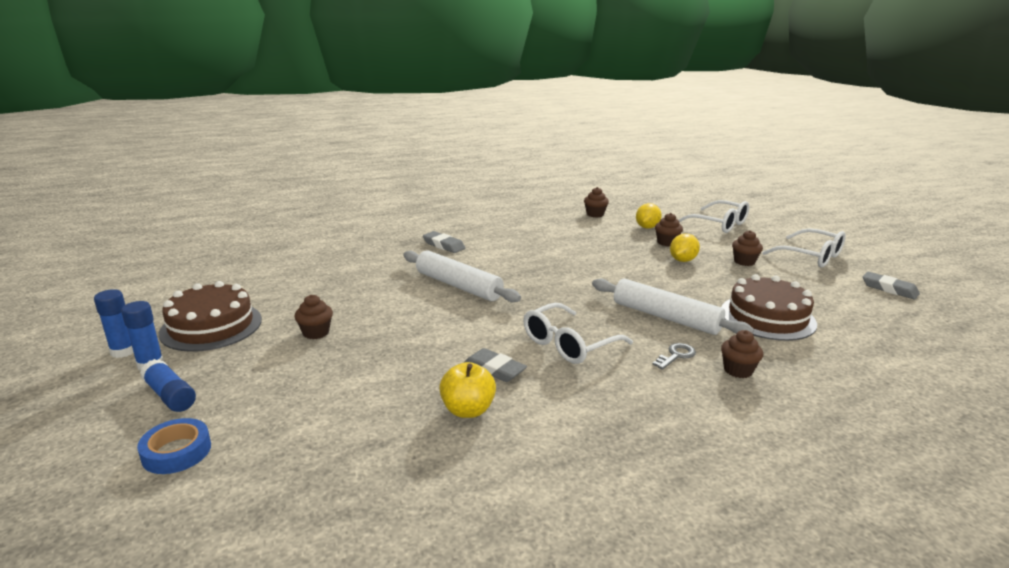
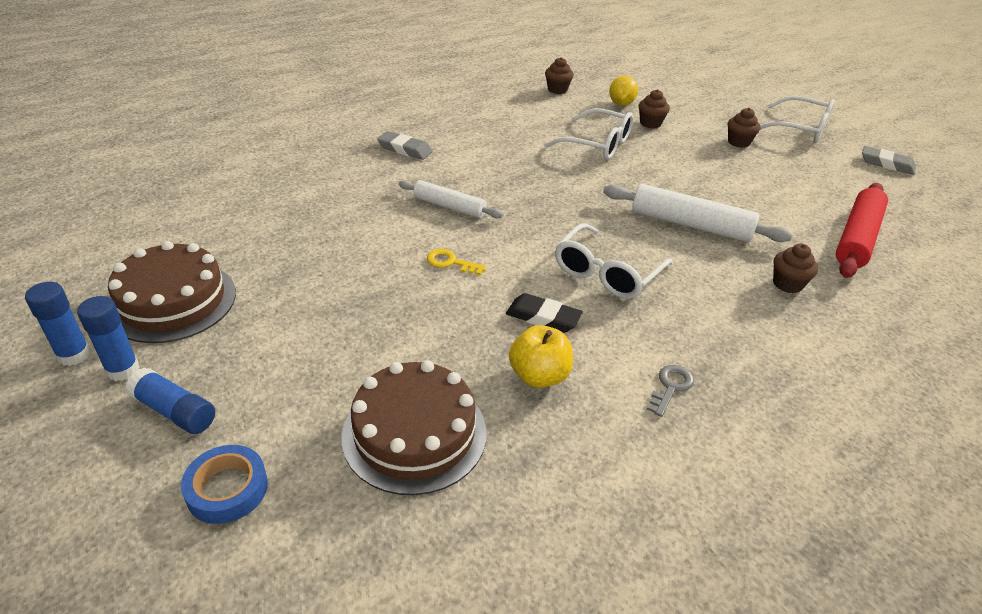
camera: 15 degrees left, 15 degrees up
brown cupcake [295,295,333,339] -> none
white rolling pin [403,250,521,302] -> white rolling pin [399,180,503,218], size x0.64
grey eraser [464,348,527,382] -> black eraser [506,293,583,333]
grey key [652,343,696,370] -> grey key moved to [647,365,694,417]
yellow lemon [670,233,700,262] -> none
white glasses [678,200,749,233] -> white glasses moved to [545,108,633,160]
brown cake [721,274,817,341] -> brown cake moved to [342,360,487,495]
none -> yellow key [427,249,486,275]
none -> red rolling pin [836,183,888,278]

